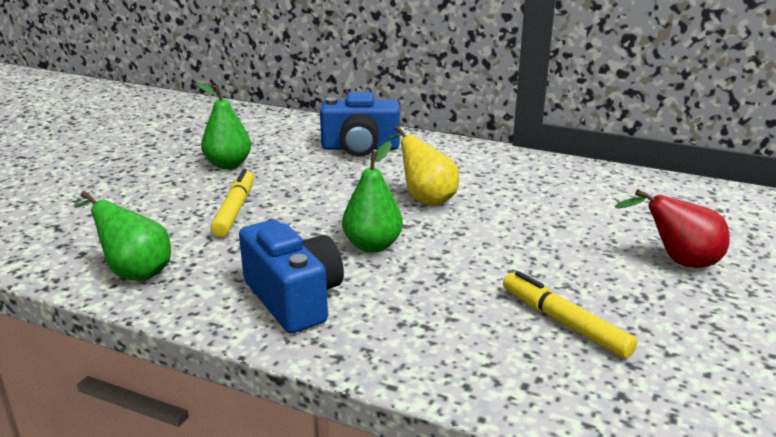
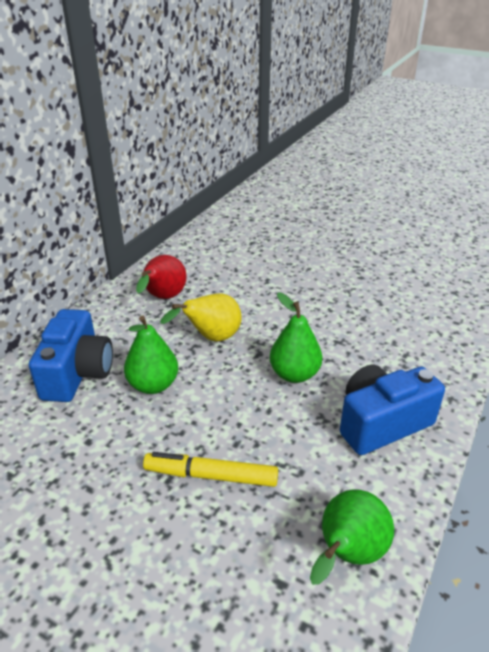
camera: 85 degrees left, 10 degrees up
green pear [196,83,251,169] -> green pear moved to [124,315,178,394]
yellow marker [503,271,638,359] -> none
red pear [615,189,730,268] -> red pear moved to [136,255,187,299]

